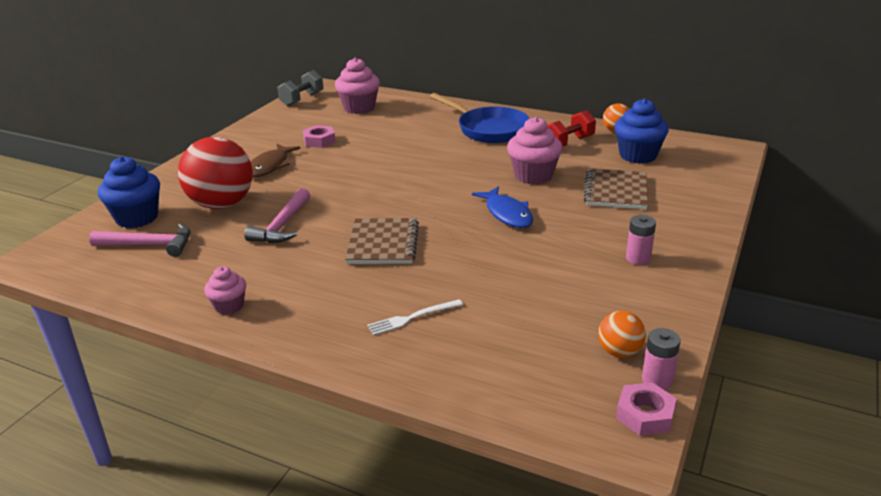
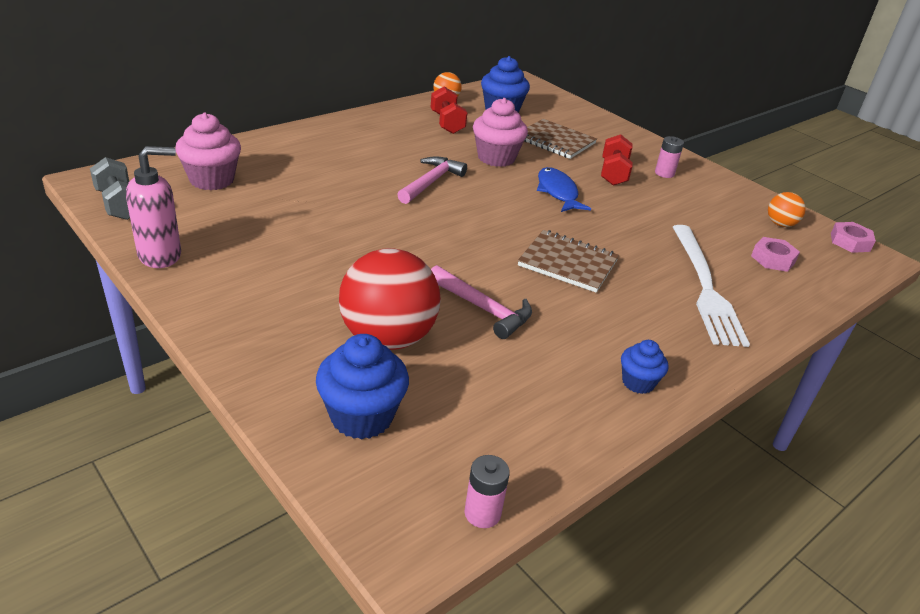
camera: 70 degrees left, 5 degrees up
pink hammer [89,224,191,257] -> pink hammer moved to [397,156,467,204]
pink cupcake [204,266,246,315] -> blue cupcake [621,340,668,394]
brown fish [251,144,300,177] -> none
pink nut [303,125,336,148] -> pink nut moved to [751,237,800,272]
white fork [367,299,463,335] -> white fork [673,225,750,347], size x2.16
blue pan [430,93,530,143] -> none
blue fish [472,186,533,228] -> blue fish turned 105 degrees counterclockwise [537,167,591,212]
pink battery [642,328,681,390] -> pink battery moved to [464,455,510,528]
none -> pink soap dispenser [126,146,181,268]
none -> red dumbbell [601,134,633,186]

